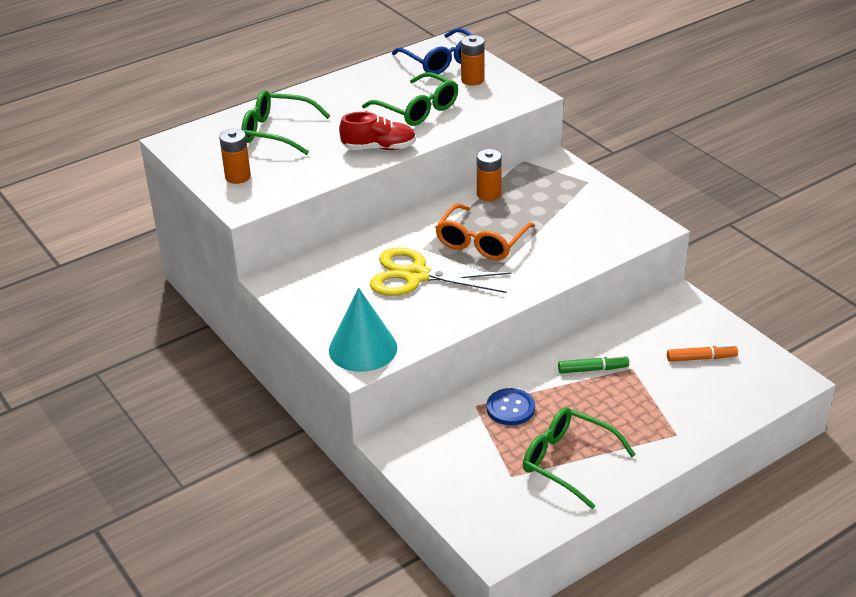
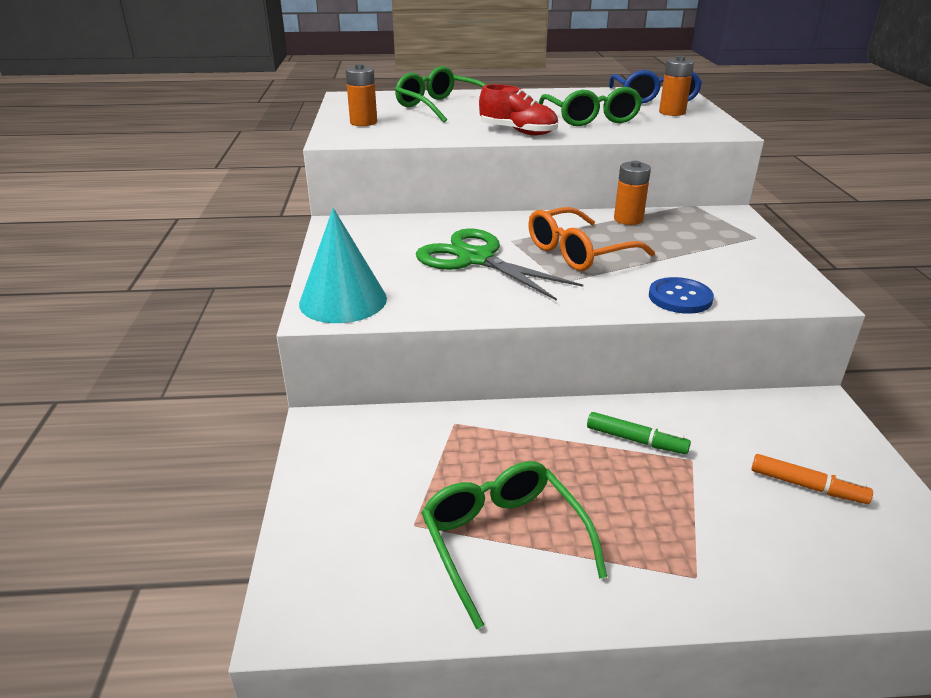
camera: 30 degrees right, 5 degrees down
yellow scissors [370,247,511,296] -> green scissors [416,228,583,301]
blue button [487,388,535,425] -> blue button moved to [649,277,714,314]

